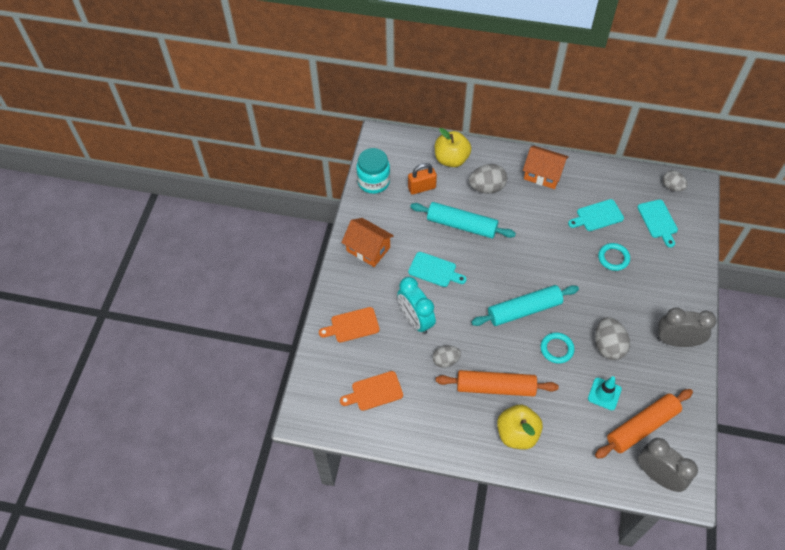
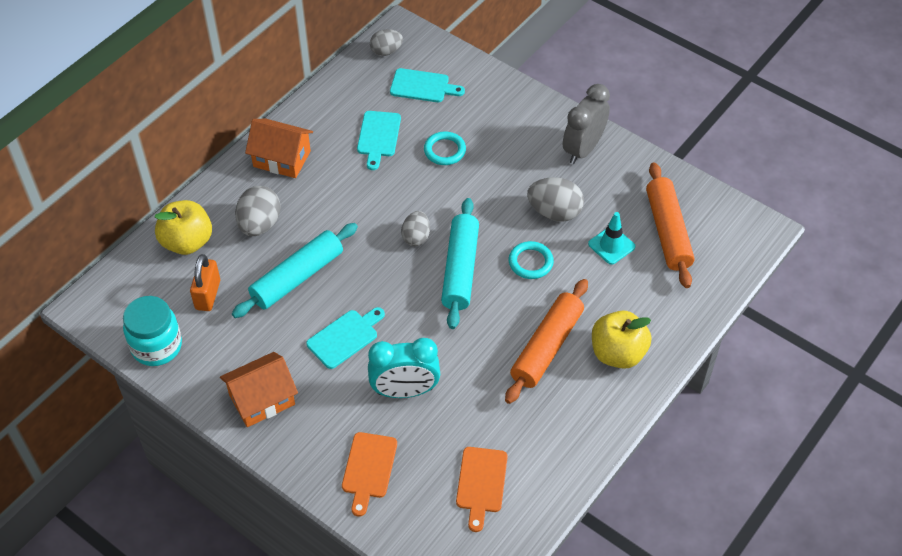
camera: 65 degrees left, 5 degrees down
grey egg [432,345,461,368] -> grey egg moved to [401,211,430,246]
orange house [523,146,569,189] -> orange house turned 60 degrees clockwise [245,118,313,178]
grey clock [638,438,698,492] -> none

